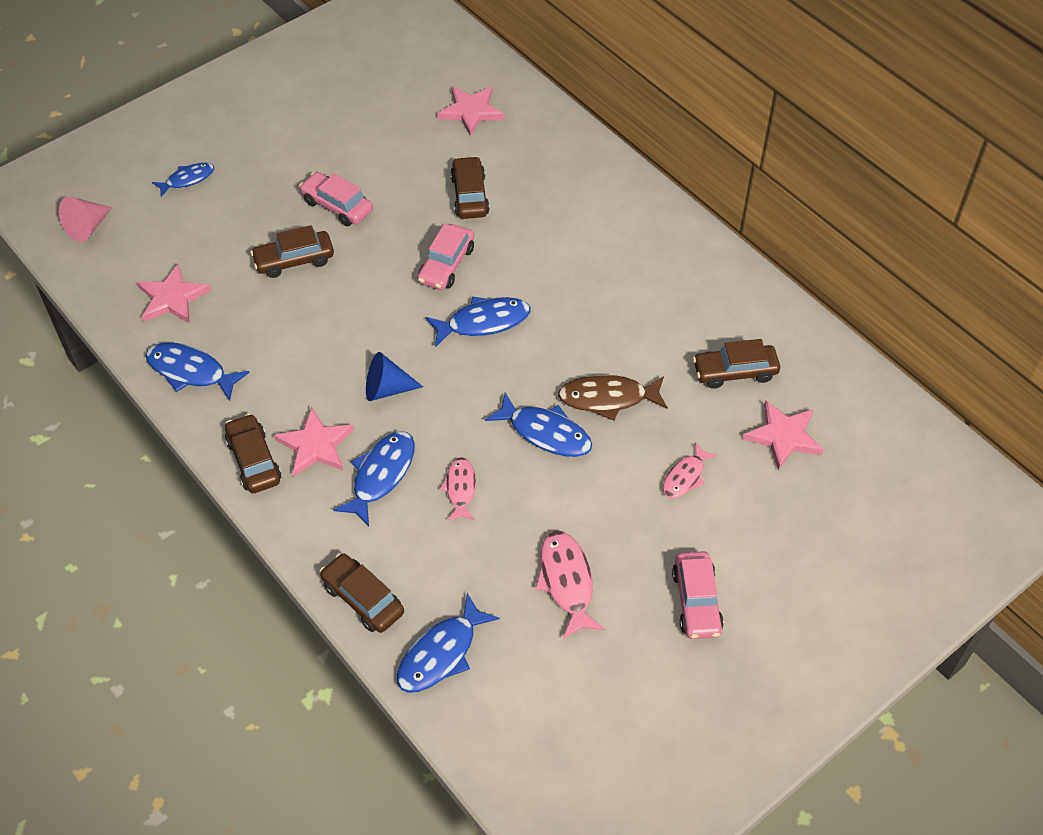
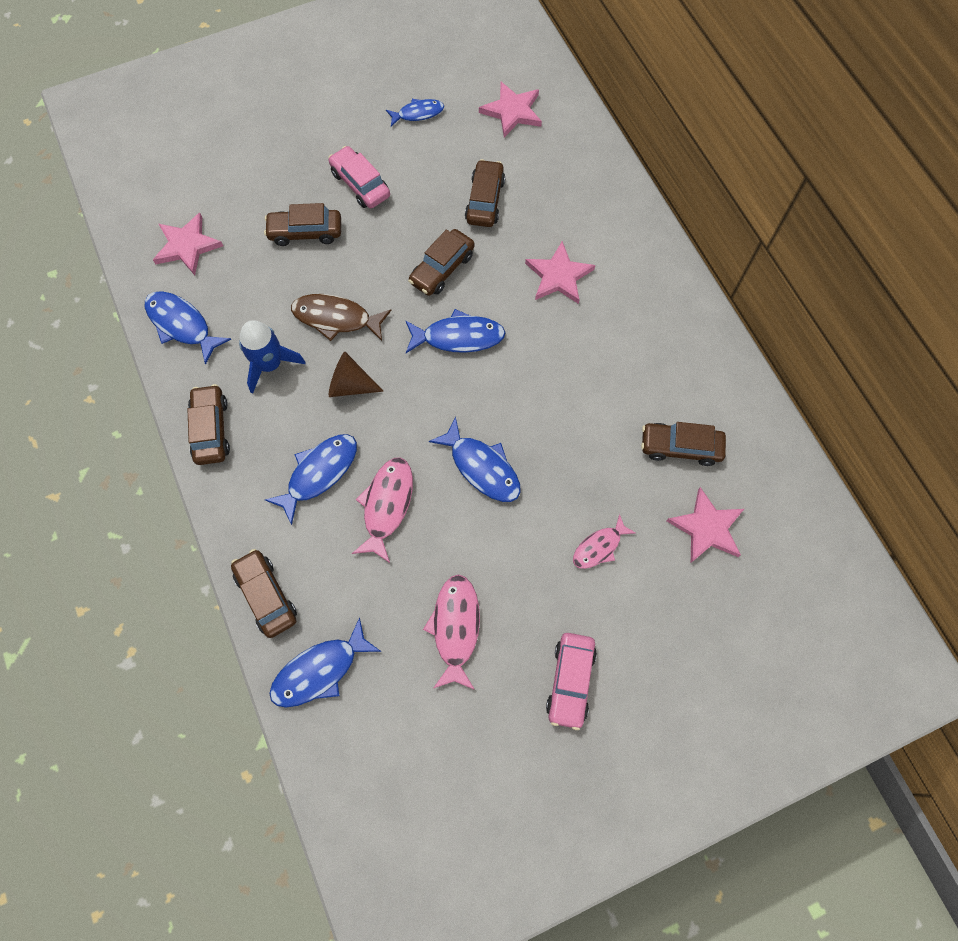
camera: 15 degrees right, 15 degrees up
pink cone [59,197,112,242] -> none
blue fish [152,163,214,197] -> blue fish moved to [386,99,444,126]
pink star [274,407,354,477] -> pink star moved to [525,241,595,304]
blue cone [366,352,423,401] -> brown cone [329,352,384,397]
pink car [418,224,474,290] -> brown car [408,229,475,296]
pink fish [440,457,476,520] -> pink fish [352,458,413,563], size x1.55
brown fish [558,375,668,421] -> brown fish moved to [291,294,391,341]
none -> blue rocket [239,320,306,394]

